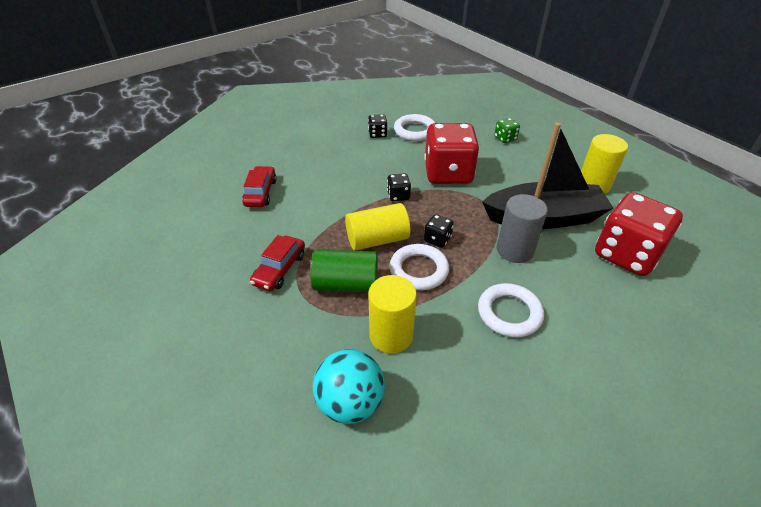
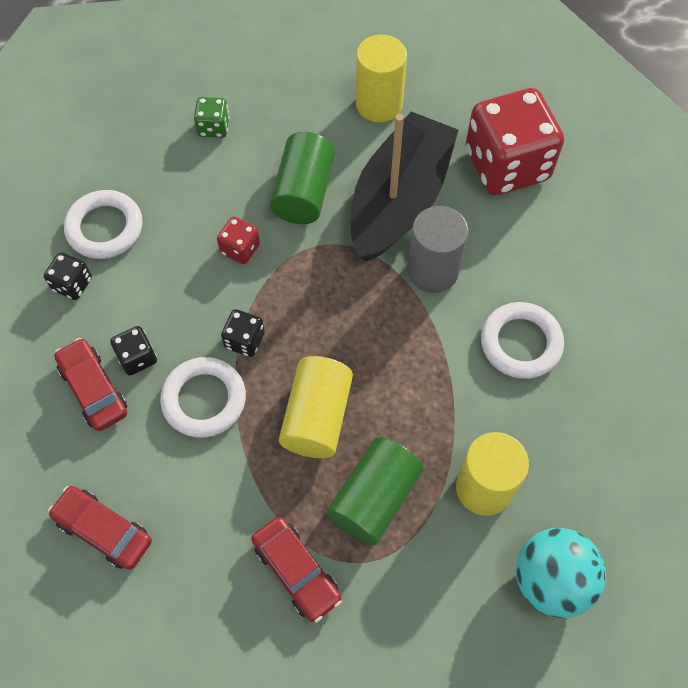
camera: 60 degrees left, 20 degrees up
white ring [390,244,449,290] -> white ring moved to [160,357,246,438]
red dice [424,123,479,184] -> red dice [217,217,260,264], size x0.43
black dice [424,214,454,248] -> black dice moved to [110,326,157,375]
none -> red car [54,338,127,431]
none -> green cylinder [270,132,335,224]

